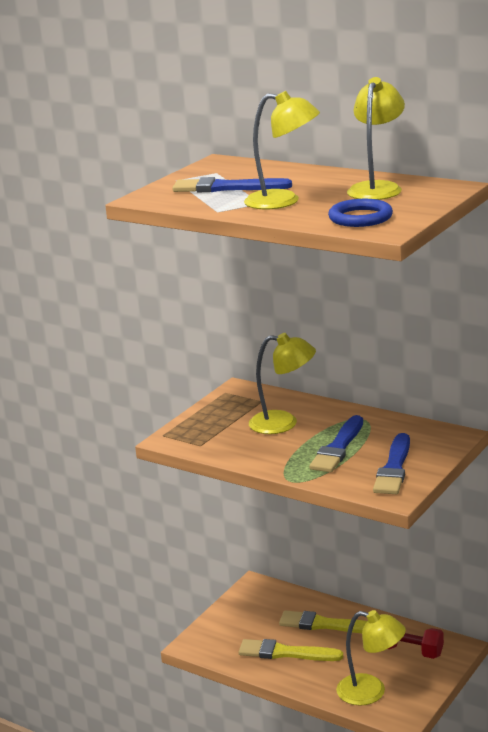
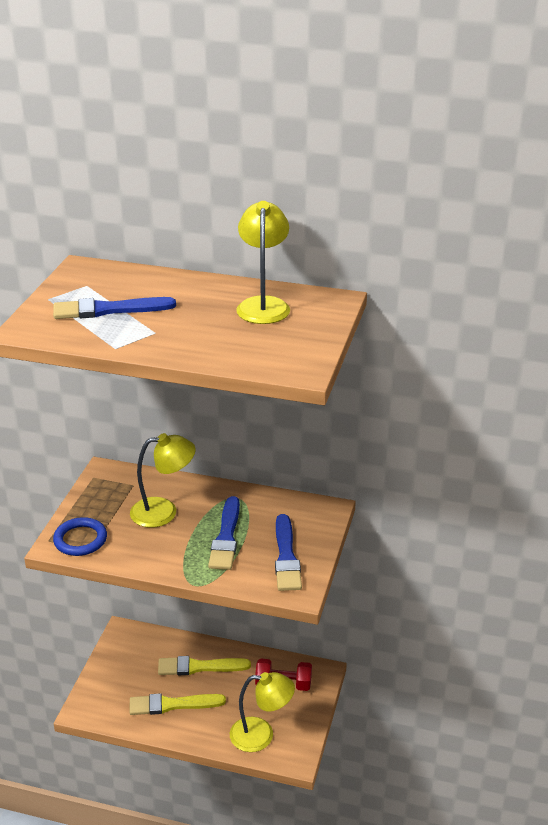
camera: 20 degrees left, 10 degrees up
yellow lamp [244,91,320,209] -> none
blue ring [328,199,393,227] -> blue ring moved to [53,517,107,556]

